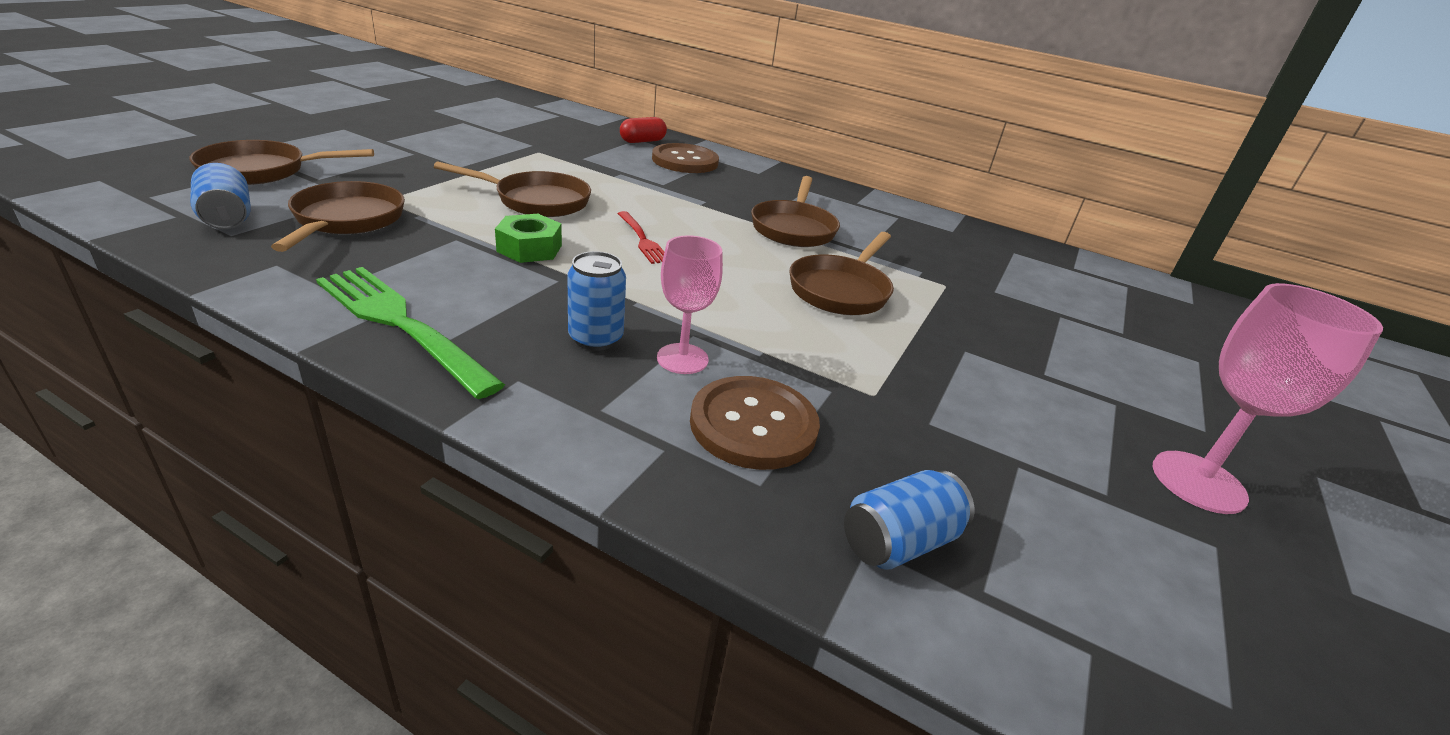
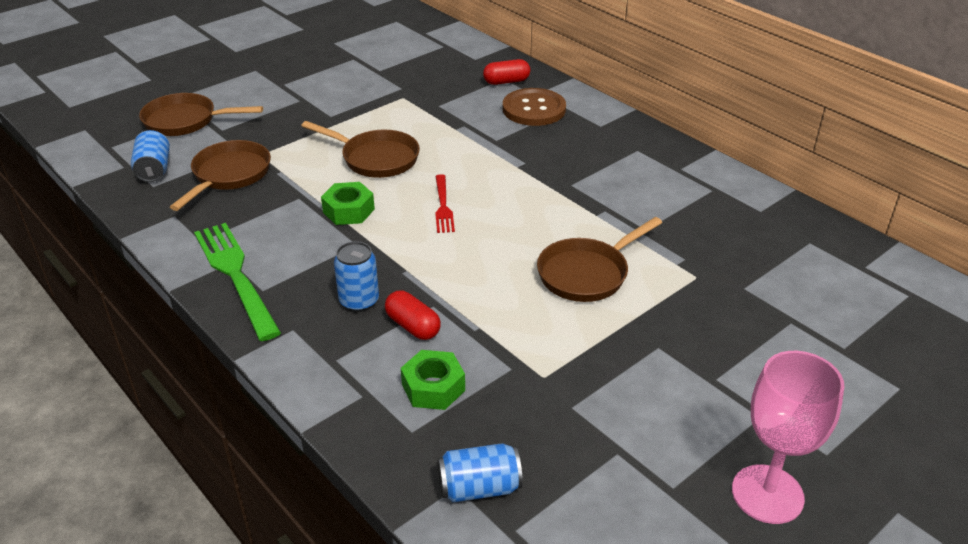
camera: 25 degrees right, 5 degrees up
pink goblet [657,235,723,374] -> red capsule [385,291,441,340]
brown button [690,376,820,470] -> green nut [401,350,465,410]
brown pan [751,176,840,247] -> none

